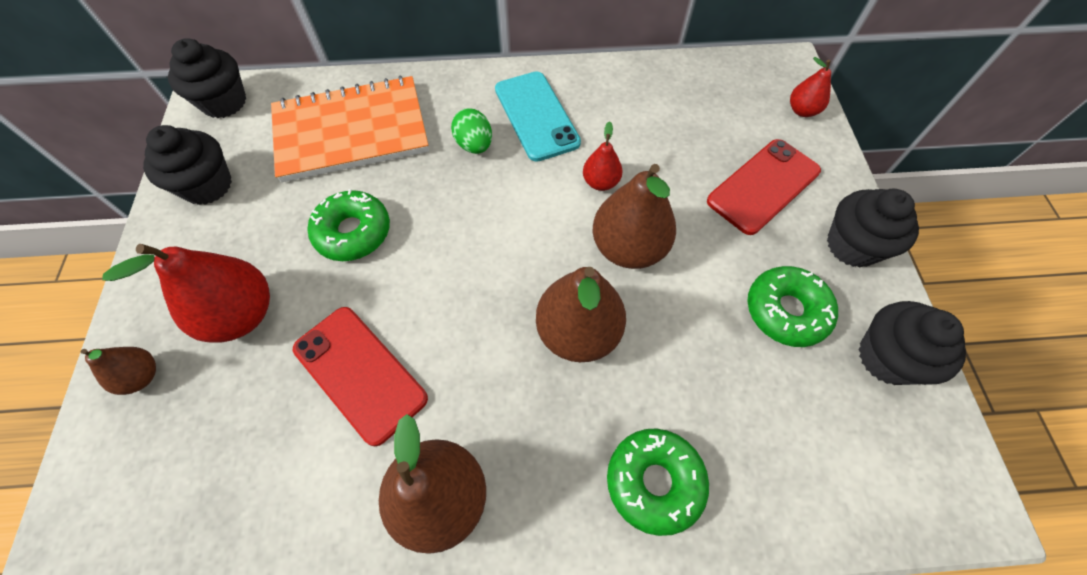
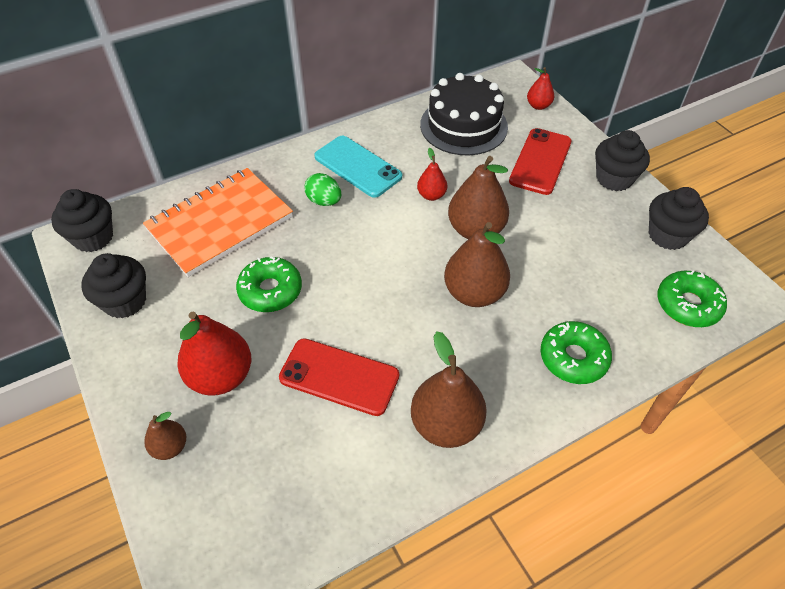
camera: 25 degrees left, 10 degrees down
green donut [747,266,838,347] -> green donut moved to [657,271,727,327]
none -> black cake [420,73,508,155]

